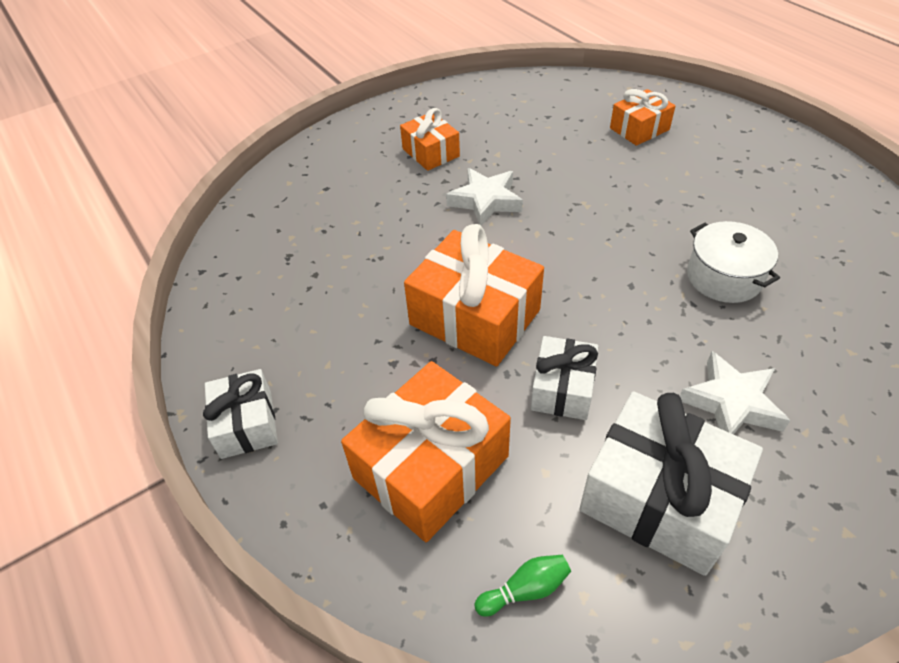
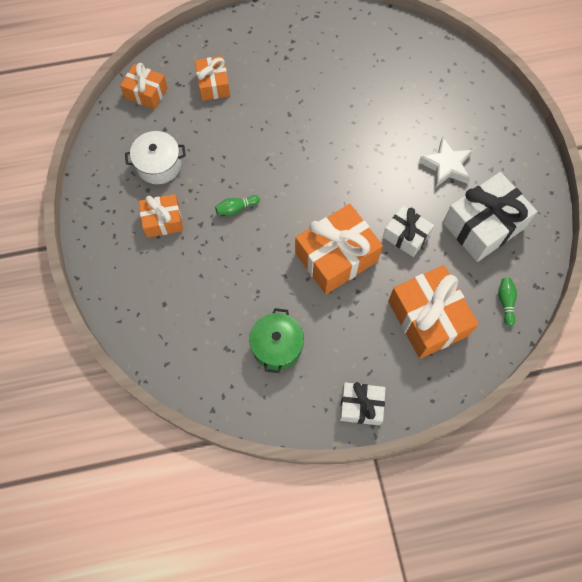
camera: 70 degrees left, 20 degrees up
white star [446,168,523,226] -> green bowling pin [215,195,260,216]
white pot [687,221,780,303] -> white pot moved to [125,131,186,184]
none -> orange gift [120,63,168,109]
none -> green pot [249,308,304,373]

